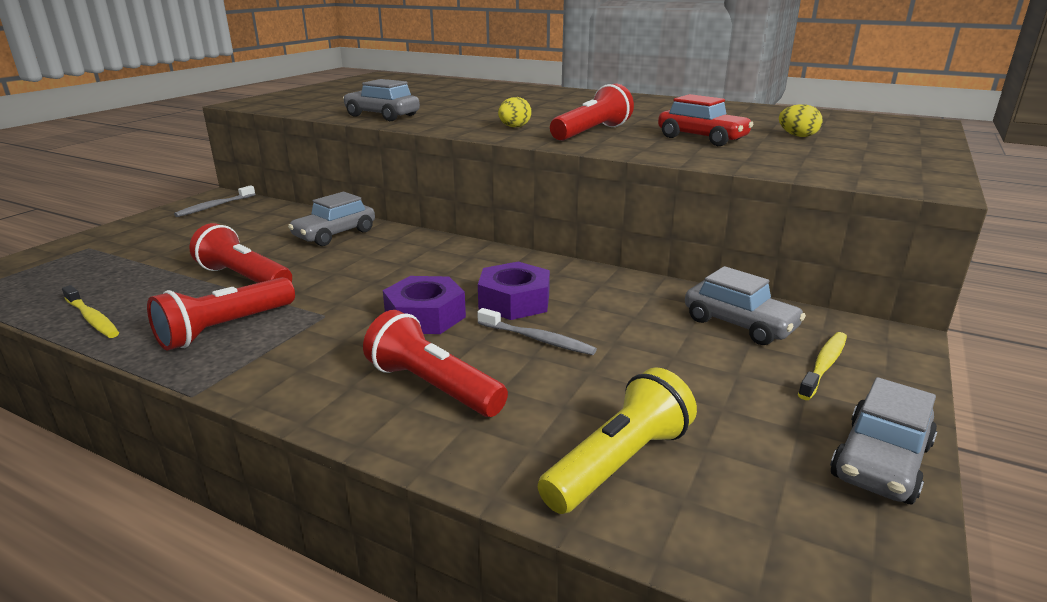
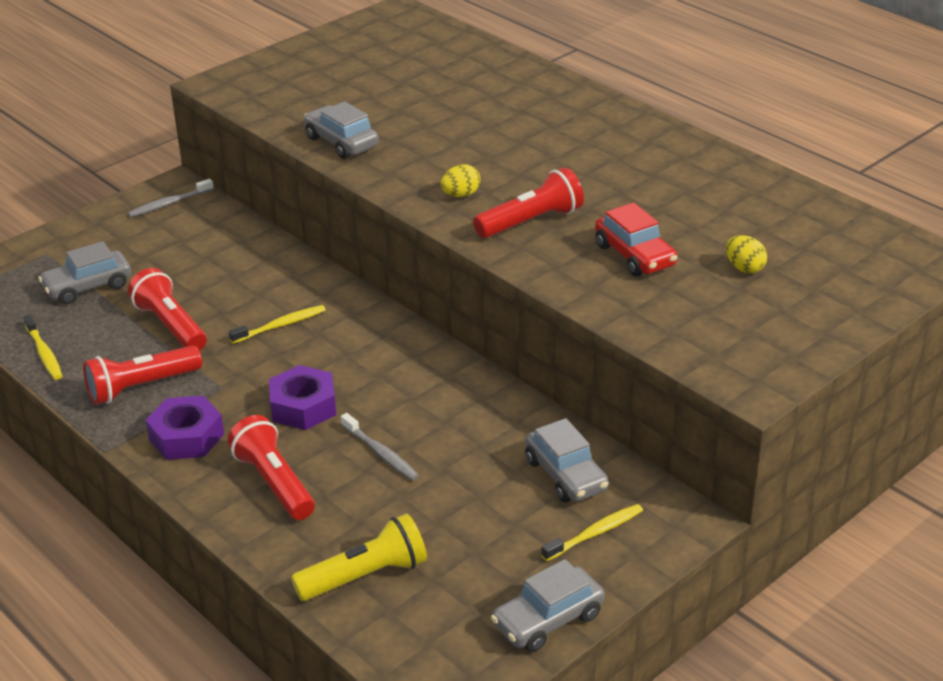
camera: 20 degrees right, 10 degrees up
grey car [288,192,375,246] -> grey car moved to [38,241,131,305]
purple nut [478,262,550,320] -> purple nut moved to [146,395,224,460]
none -> yellow toothbrush [229,305,326,344]

